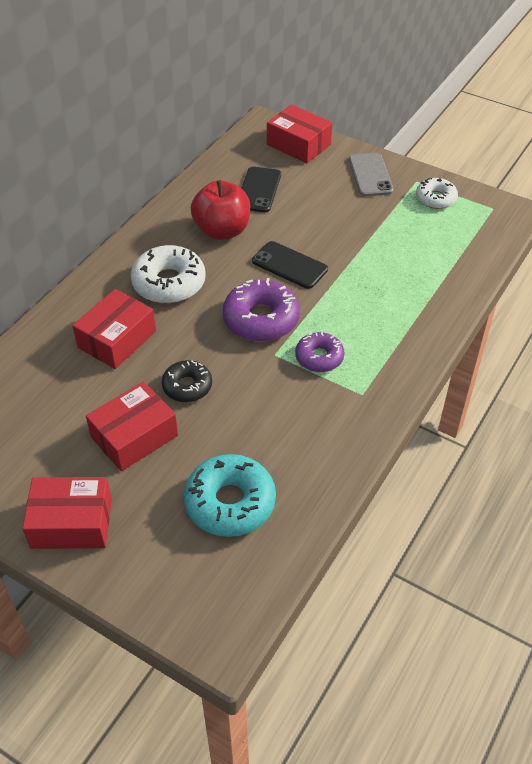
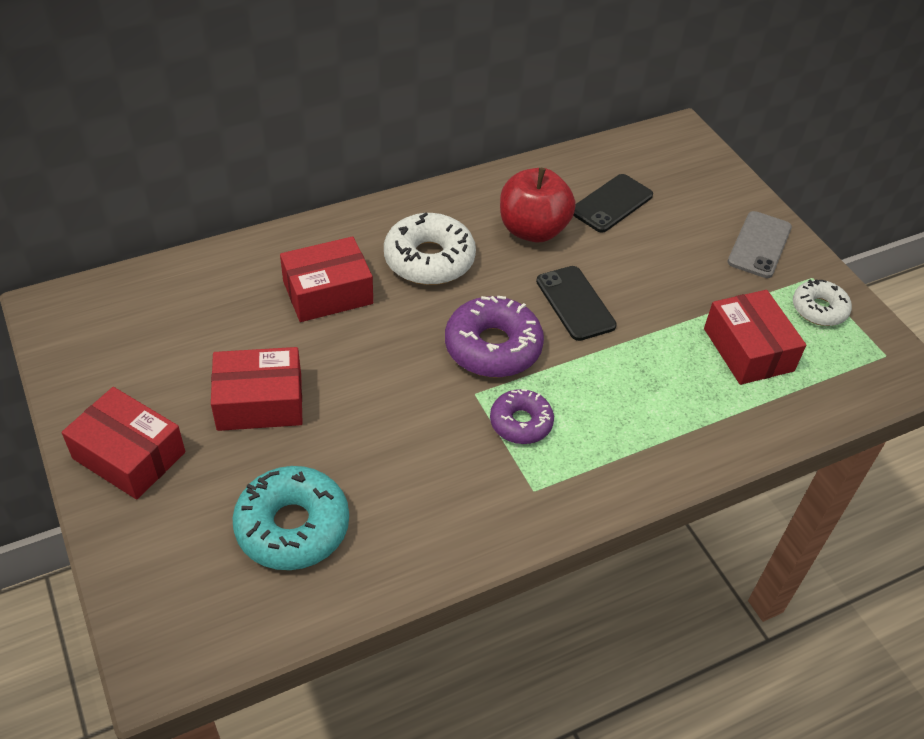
camera: 30 degrees right, 0 degrees up
black donut [162,360,212,402] -> none
red box [267,105,332,163] -> red box moved to [704,290,806,385]

